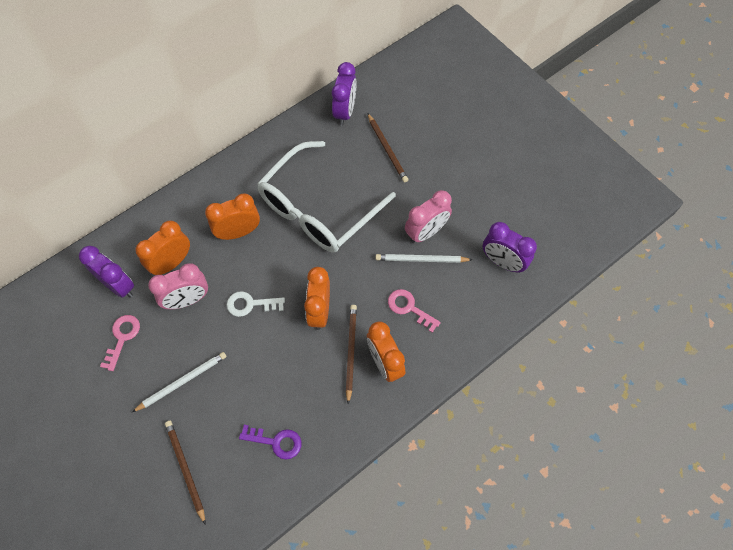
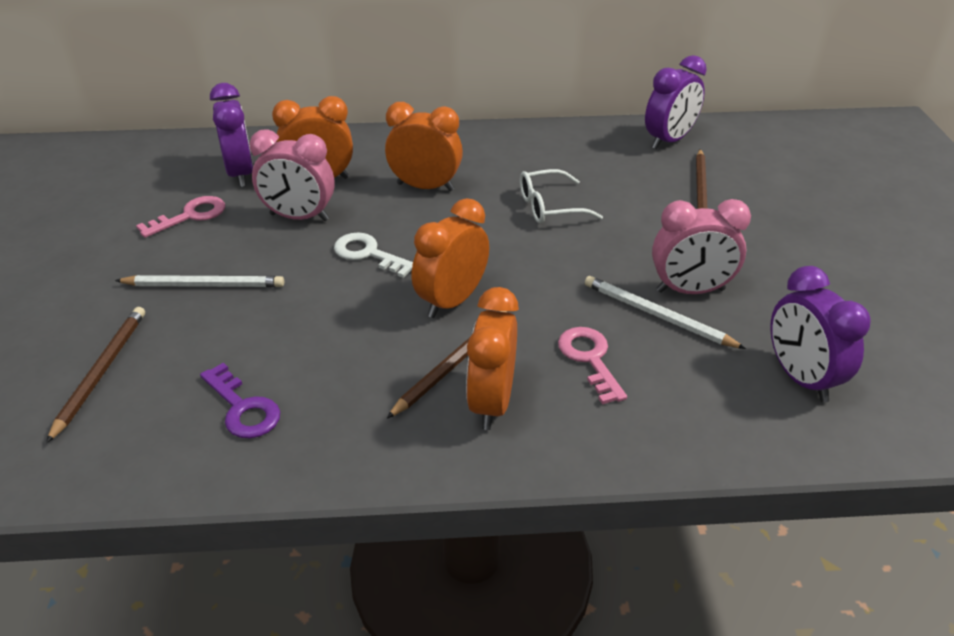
camera: 35 degrees right, 25 degrees down
white glasses [257,141,396,253] -> white glasses [520,169,603,224], size x0.44

